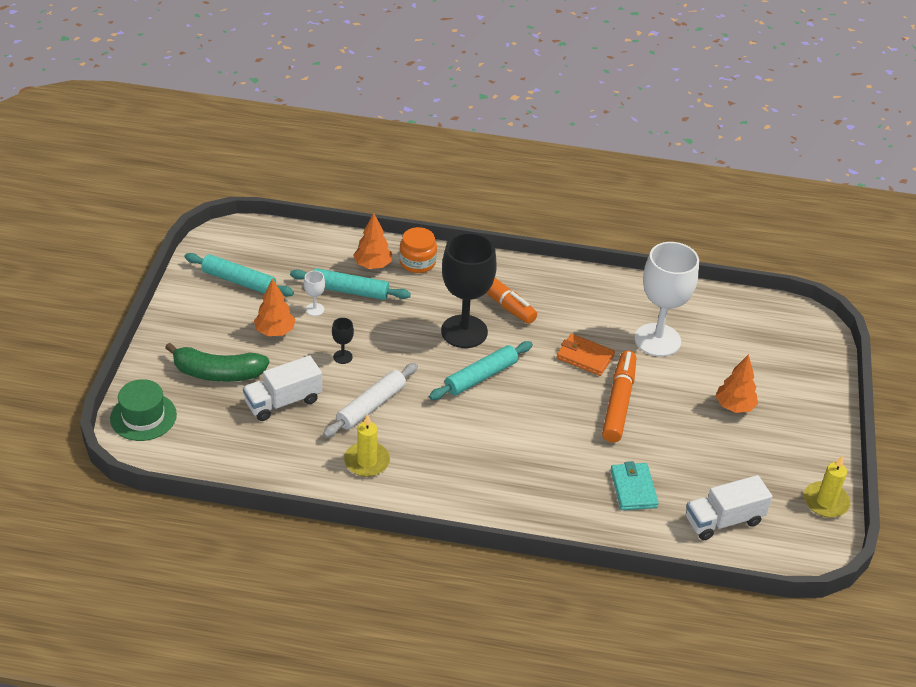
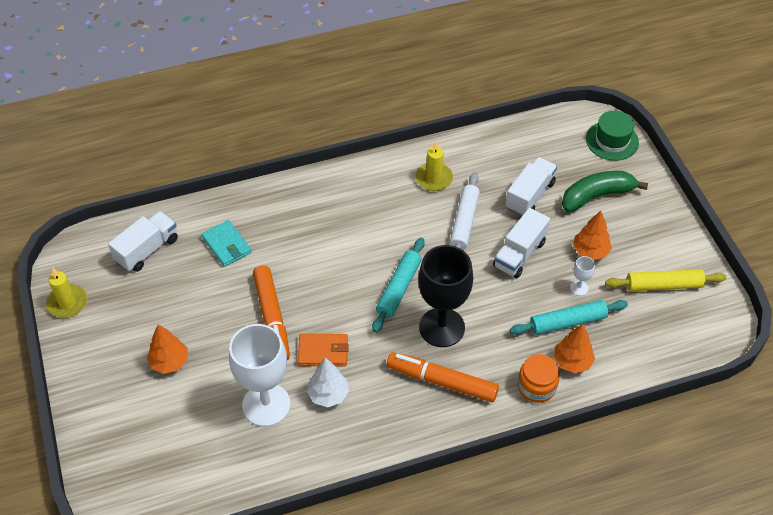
camera: 155 degrees right, 10 degrees up
turquoise rolling pin [184,253,294,297] -> yellow rolling pin [605,269,727,291]
black goblet [332,318,354,364] -> white truck [493,208,550,278]
none -> white tree [307,358,349,407]

